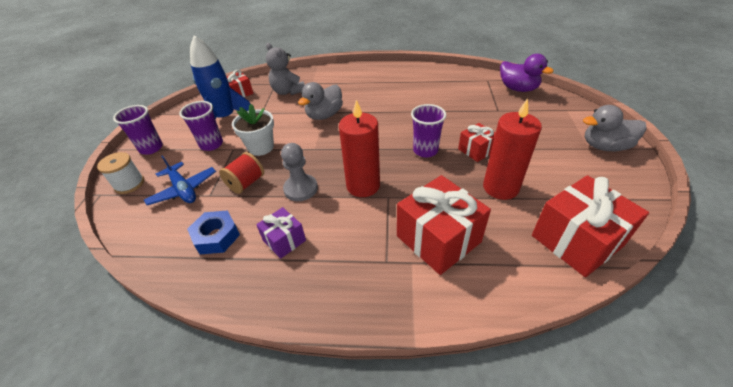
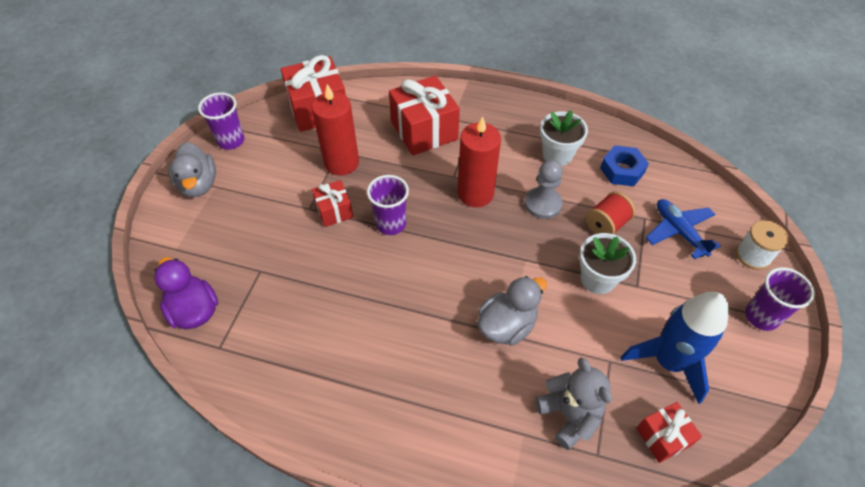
camera: 170 degrees left, 10 degrees up
purple cup [179,101,223,151] -> purple cup moved to [198,92,244,150]
purple gift [256,207,306,259] -> white flower pot [540,110,588,166]
grey duck [583,105,646,151] -> grey duck turned 60 degrees clockwise [168,142,216,197]

